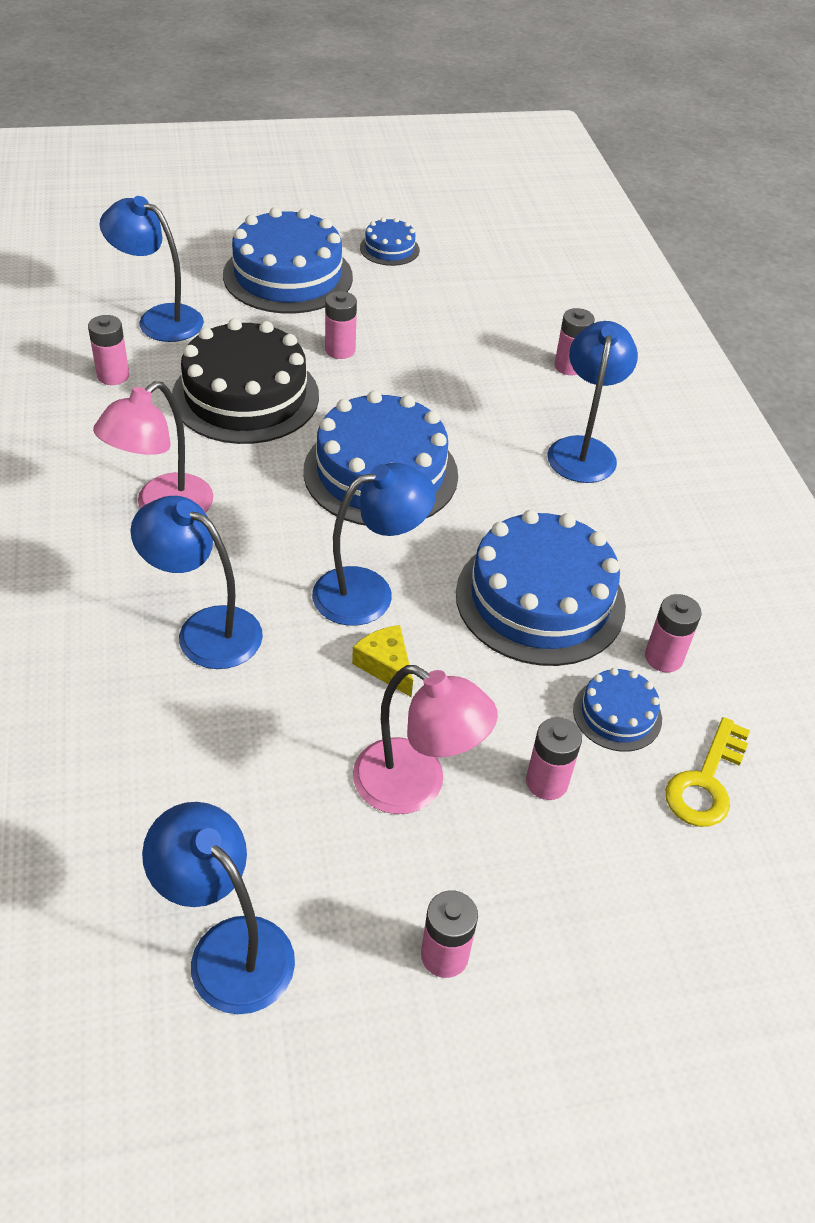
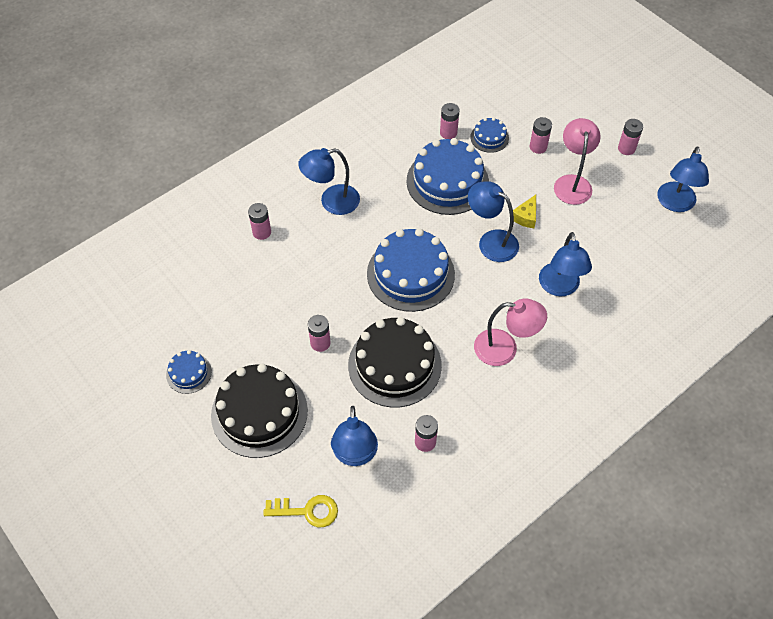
camera: 115 degrees left, 10 degrees up
blue cake [223,207,353,314] -> black cake [211,364,308,458]
yellow key [665,717,750,827] -> yellow key moved to [263,495,338,527]

